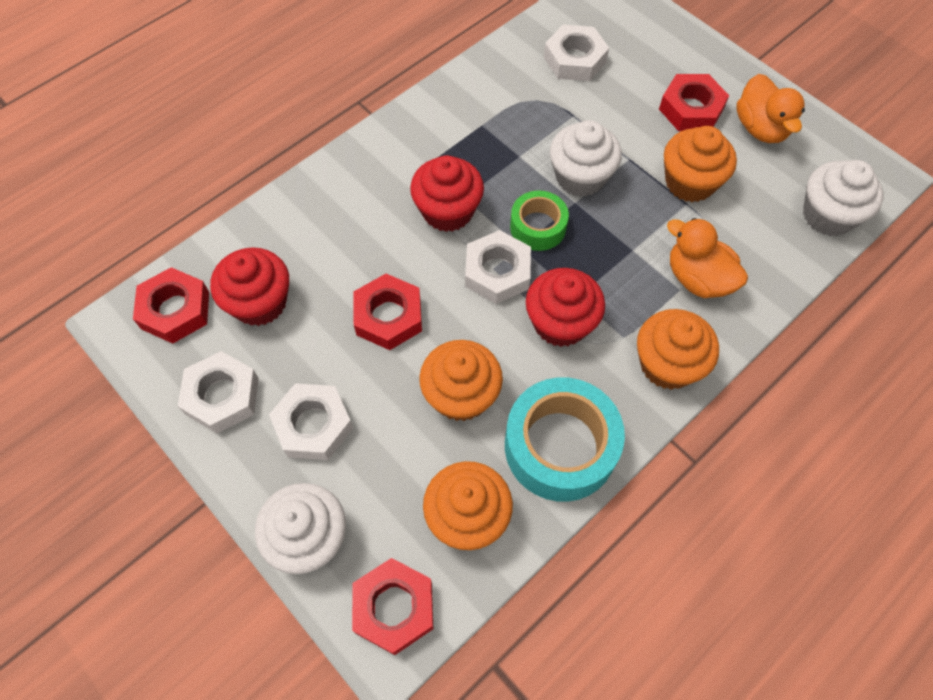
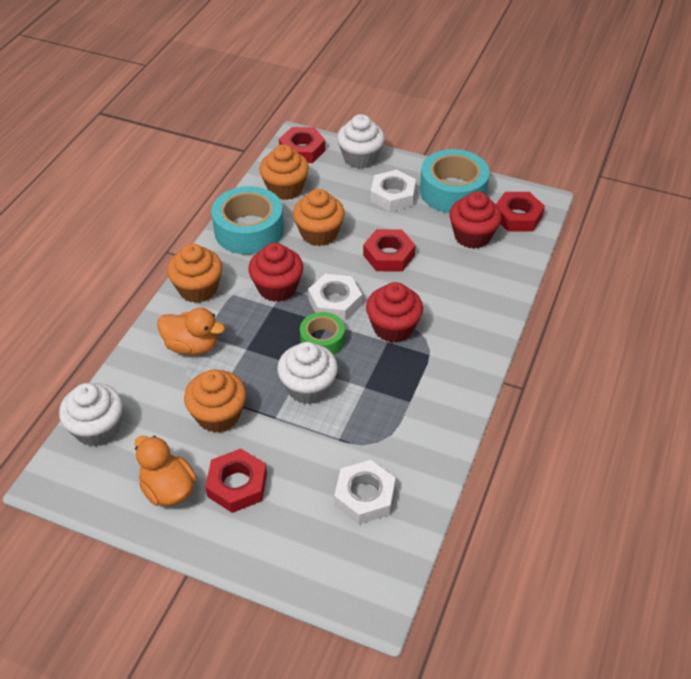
camera: 155 degrees right, 15 degrees down
white nut [178,351,259,433] -> turquoise tape [420,149,490,213]

